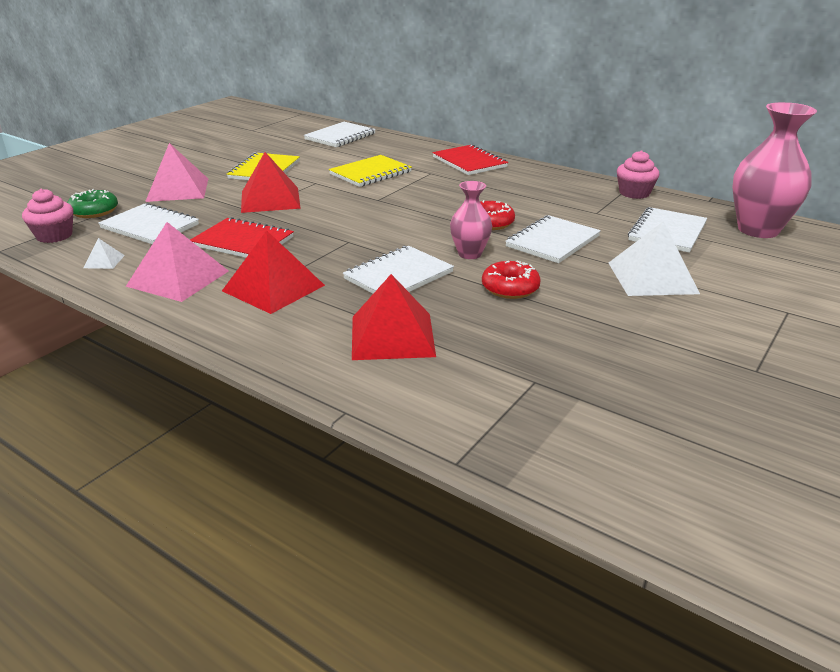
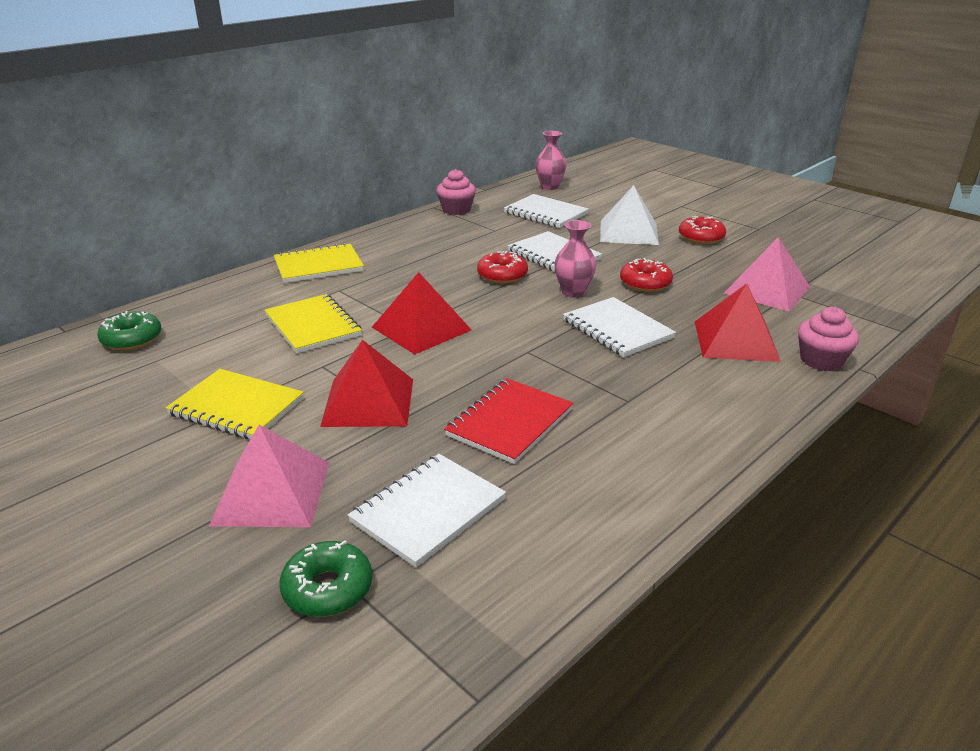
camera: 80 degrees left, 0 degrees up
pink cupcake [22,189,73,243] -> pink cupcake moved to [798,307,859,371]
white pyramid [83,238,125,269] -> none
pink pyramid [126,222,228,302] -> pink pyramid moved to [723,237,810,311]
red pyramid [222,231,325,314] -> red pyramid moved to [372,272,472,355]
white notebook [304,122,376,147] -> green donut [98,311,162,351]
red notebook [432,144,508,175] -> yellow notebook [274,243,364,283]
pink vase [732,102,817,238] -> pink vase [535,131,567,190], size x0.56
none -> red donut [679,216,726,244]

